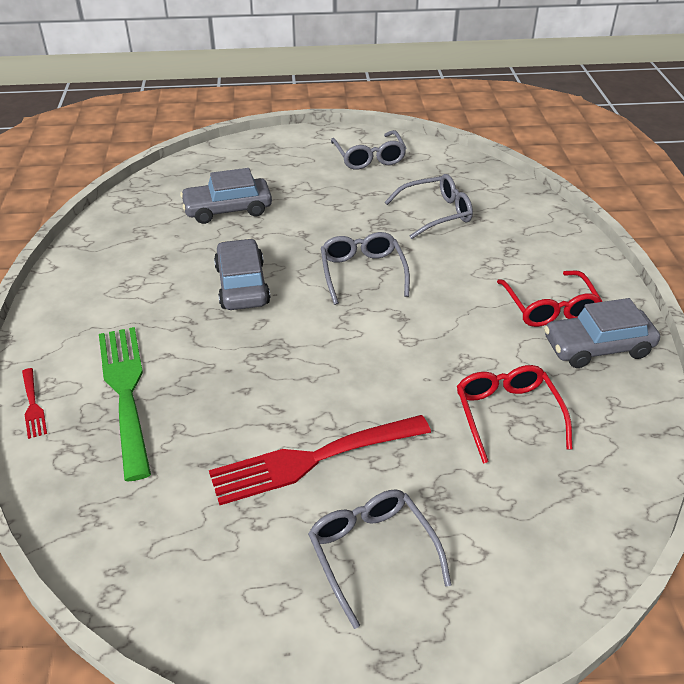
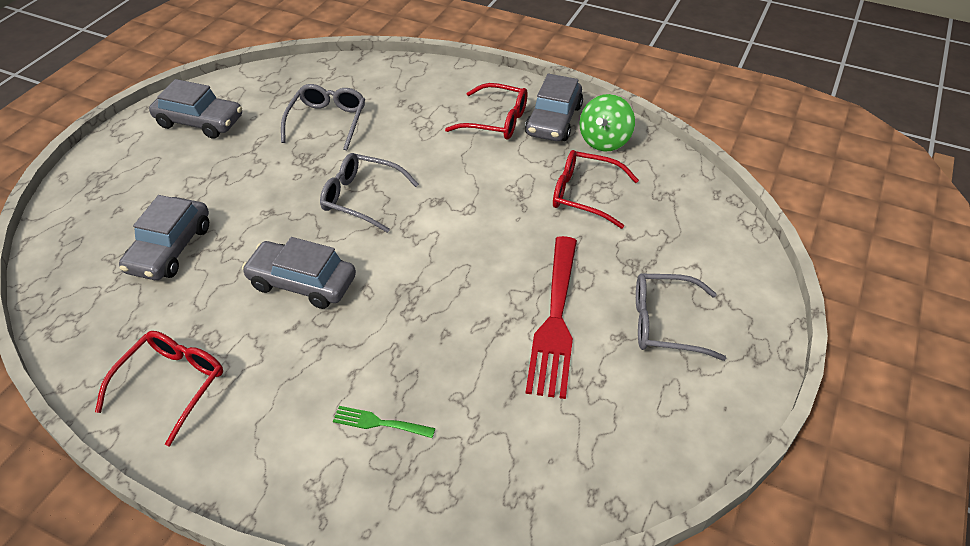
camera: 60 degrees left, 5 degrees up
red fork [22,368,47,439] -> none
green fork [99,327,151,482] -> green fork [333,406,435,438], size x0.45
grey glasses [331,130,406,169] -> grey car [149,79,242,139]
none -> red glasses [95,331,223,447]
none -> green spinning top [580,94,635,152]

